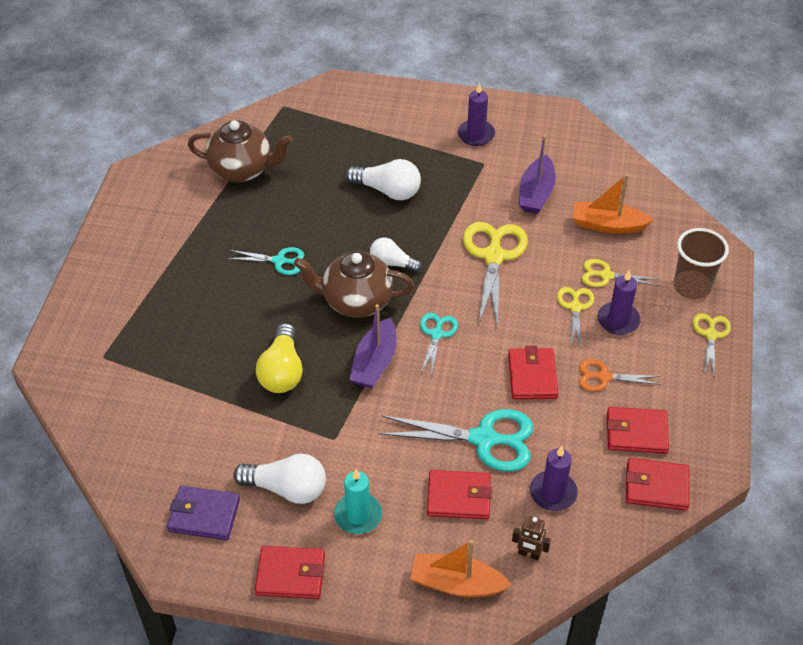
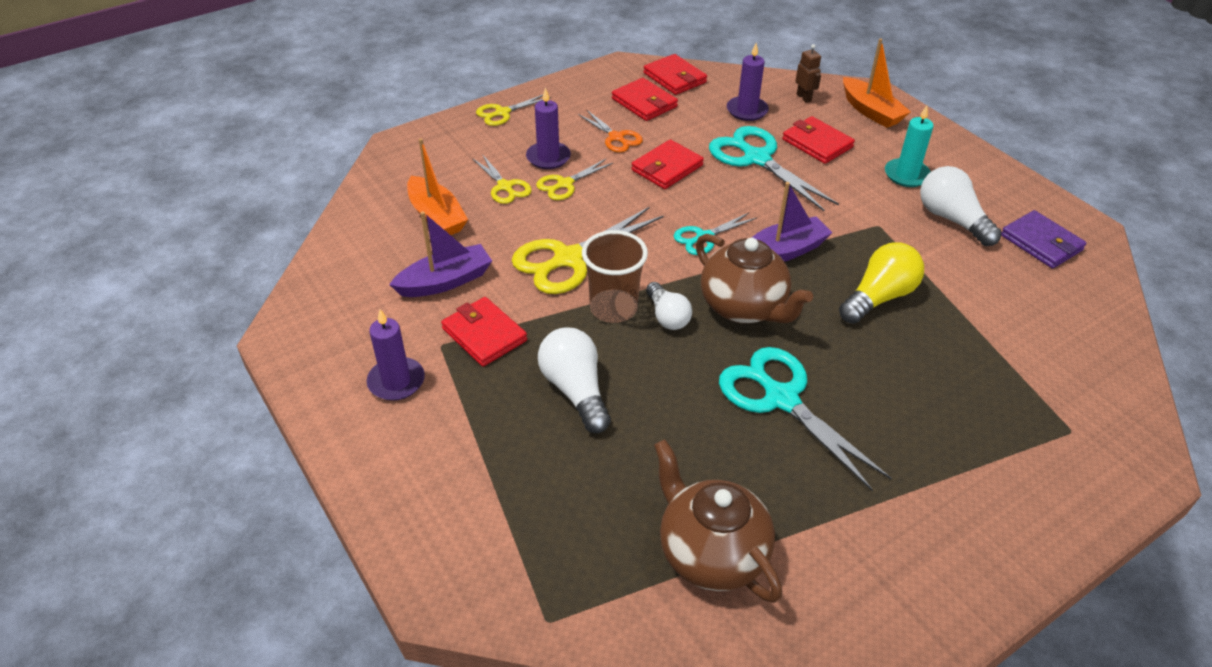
camera: 135 degrees left, 5 degrees down
turquoise scissors [227,247,304,275] -> turquoise scissors [719,347,892,492], size x1.80
red wallet [255,546,325,599] -> red wallet moved to [441,297,527,367]
brown cup [674,228,729,299] -> brown cup moved to [582,230,648,323]

